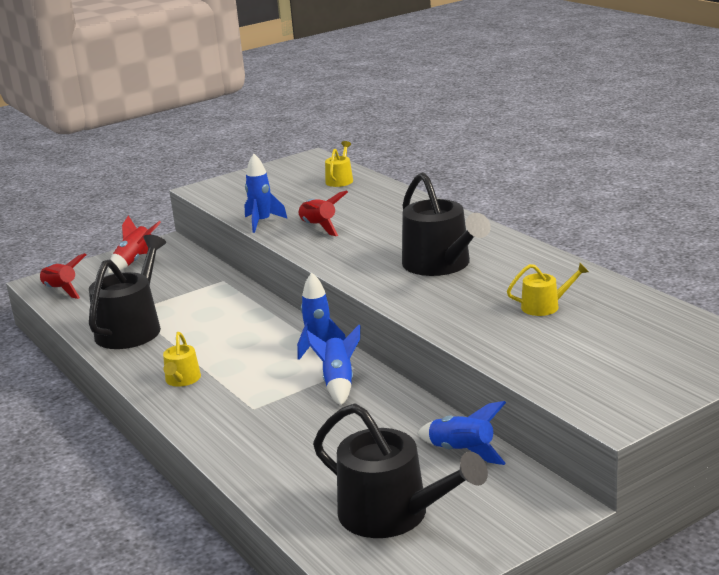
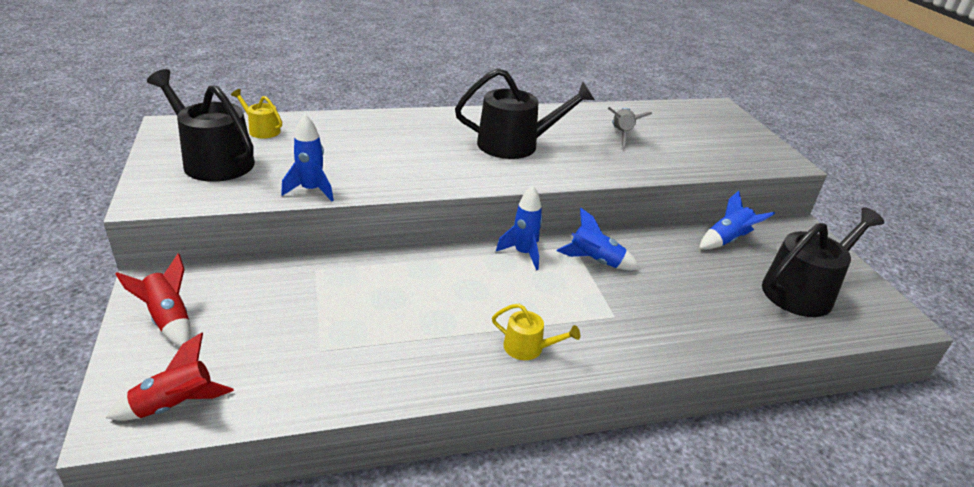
camera: 75 degrees left, 10 degrees up
black watering can [89,235,166,349] -> black watering can moved to [147,69,255,182]
red rocket [298,190,348,236] -> none
yellow watering can [507,263,589,316] -> grey rocket [608,107,652,148]

